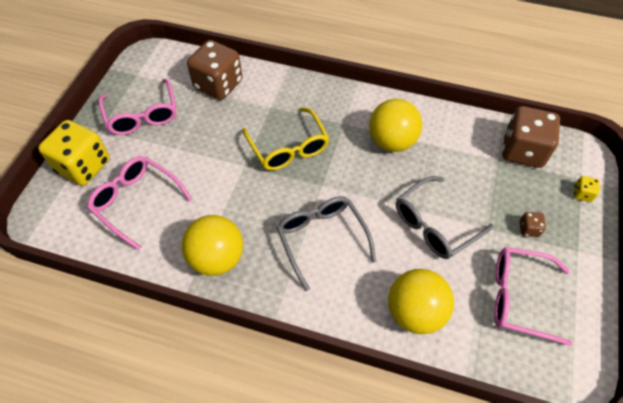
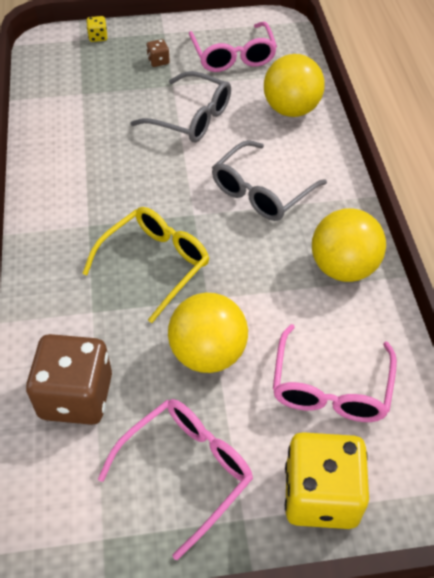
camera: 115 degrees left, 5 degrees down
yellow ball [369,99,422,152] -> yellow ball moved to [168,293,248,373]
brown dice [502,106,560,168] -> none

